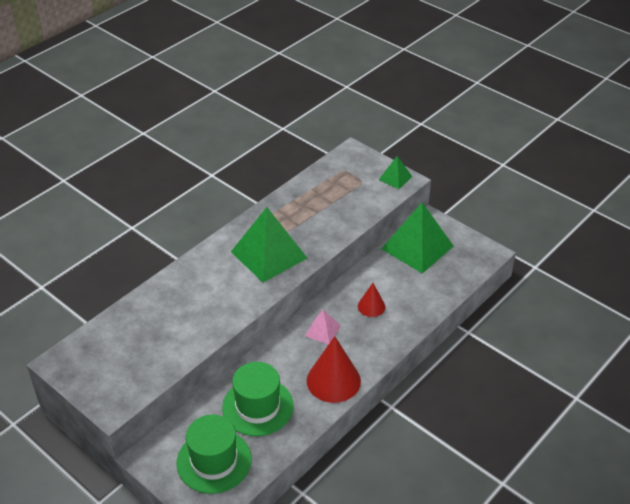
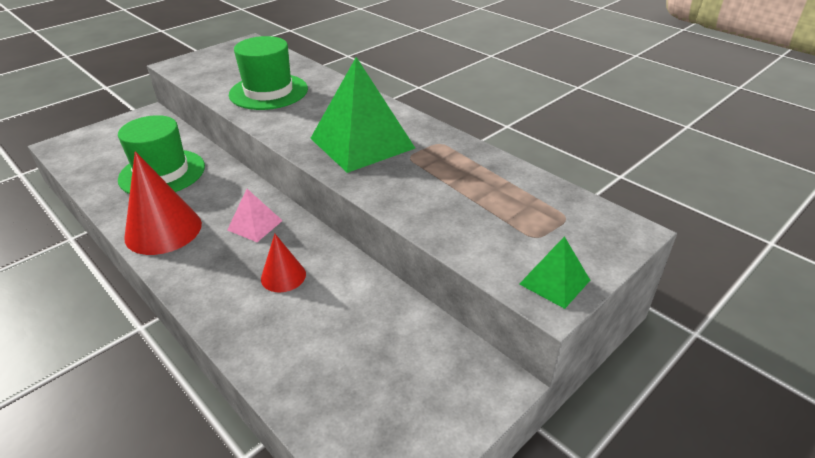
camera: 95 degrees right, 5 degrees down
green hat [176,415,252,494] -> green hat moved to [229,36,308,110]
green pyramid [381,202,453,274] -> none

